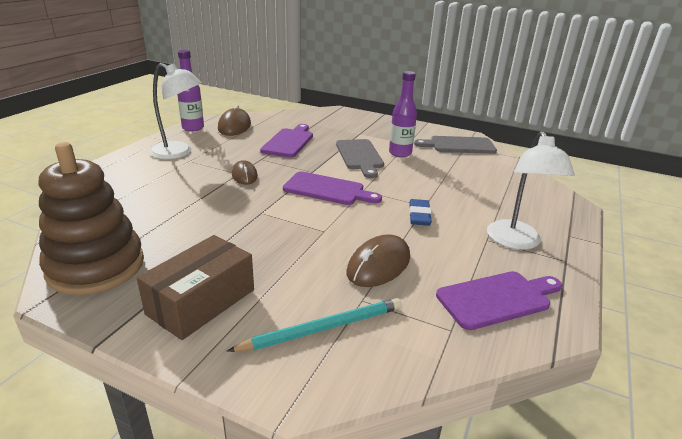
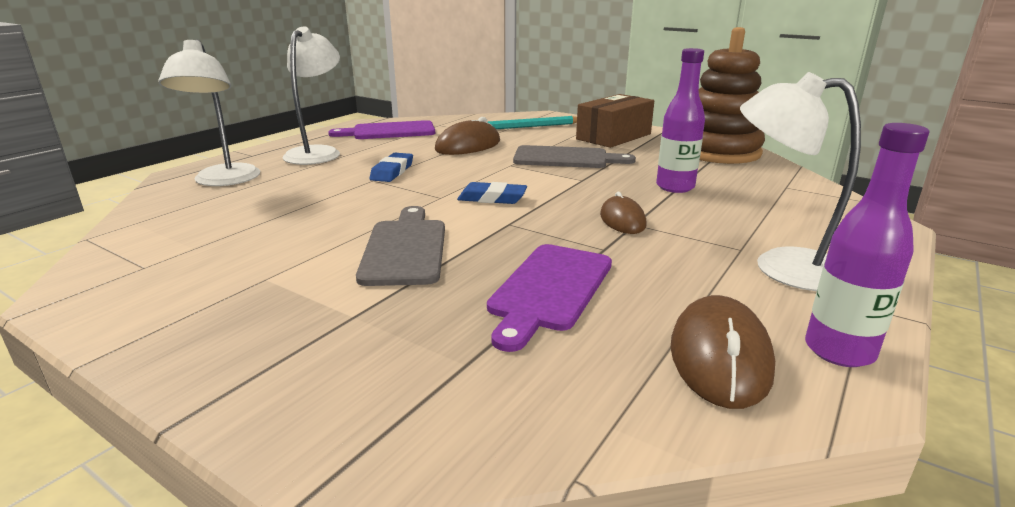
camera: 170 degrees left, 5 degrees down
purple cutting board [283,171,382,205] -> blue eraser [457,182,527,204]
purple bottle [389,71,417,157] -> purple bottle moved to [656,48,705,193]
grey cutting board [414,136,497,154] -> grey cutting board moved to [513,145,636,168]
none -> white lamp [158,40,260,186]

